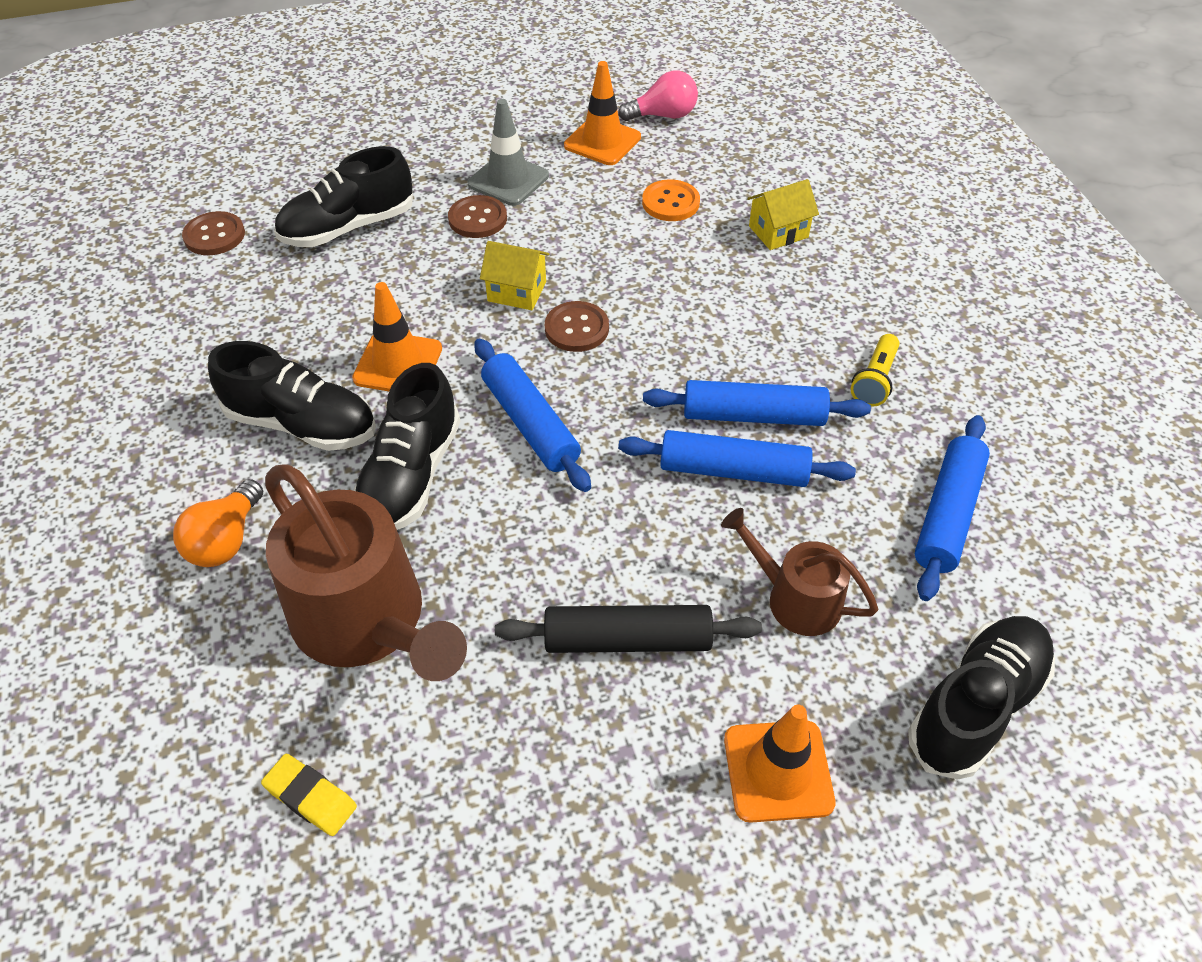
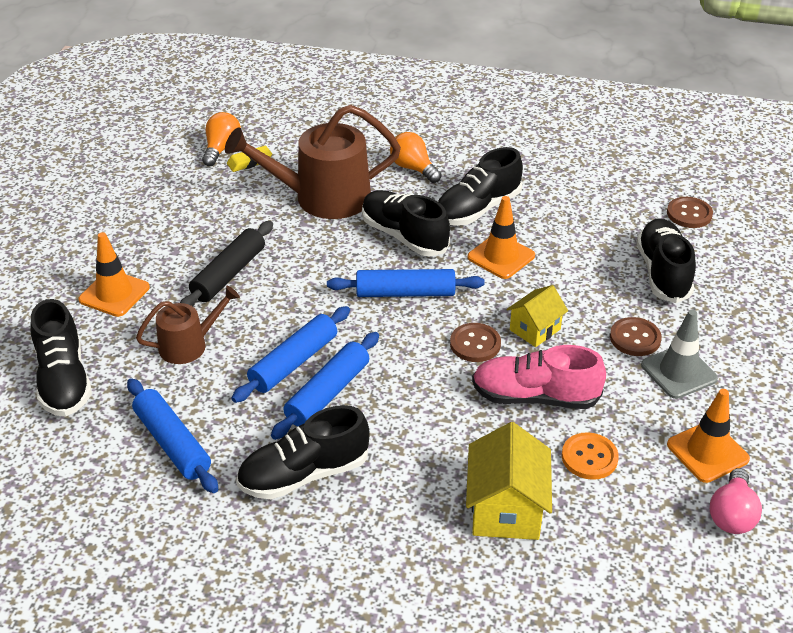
camera: 120 degrees right, 10 degrees down
yellow house [747,179,819,250] -> yellow house [466,422,552,540], size x1.60
yellow flashlight [851,334,900,407] -> black shoe [236,405,370,499]
none -> orange light bulb [202,112,241,166]
none -> pink shoe [472,345,606,409]

